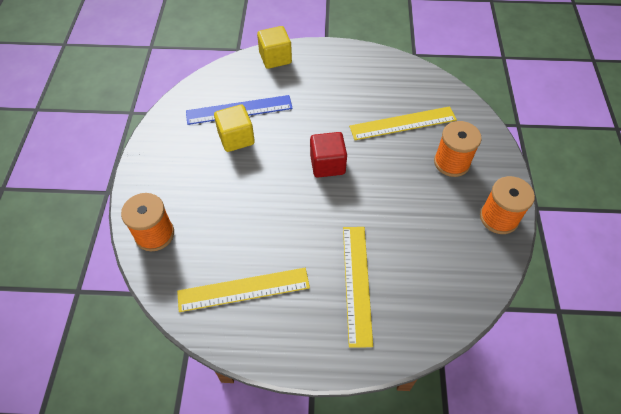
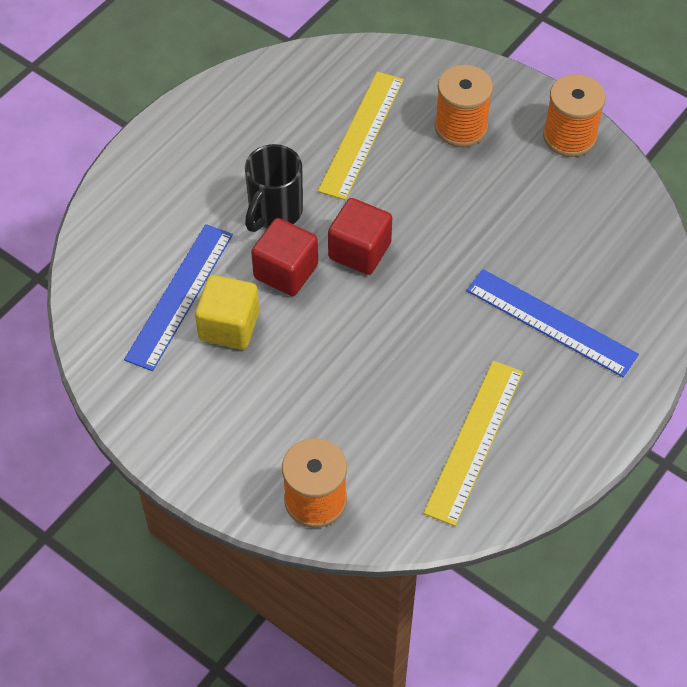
camera: 55 degrees left, 0 degrees up
yellow cube [257,26,292,69] -> none
yellow ruler [343,227,373,348] -> blue ruler [466,269,639,377]
none -> black mug [245,144,303,232]
none -> red cube [251,218,318,296]

